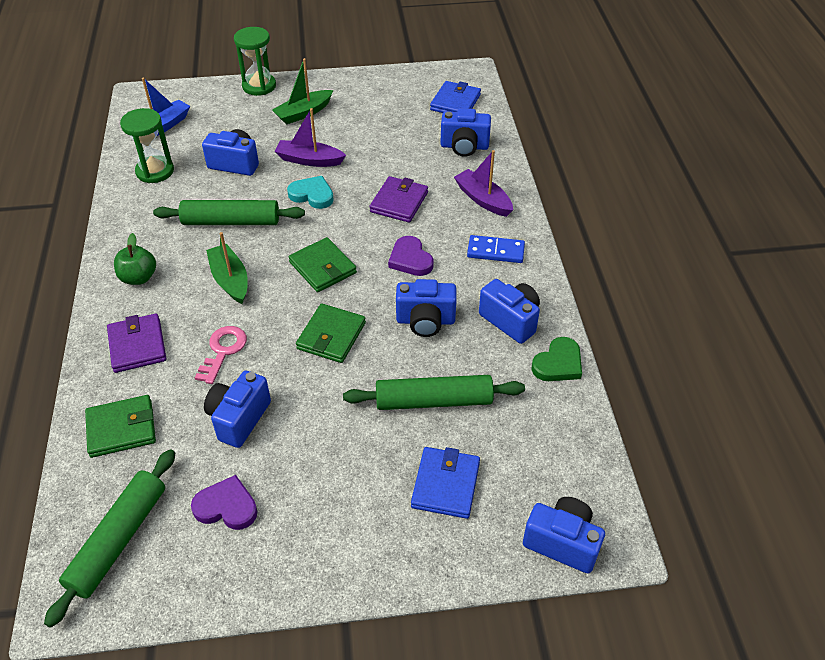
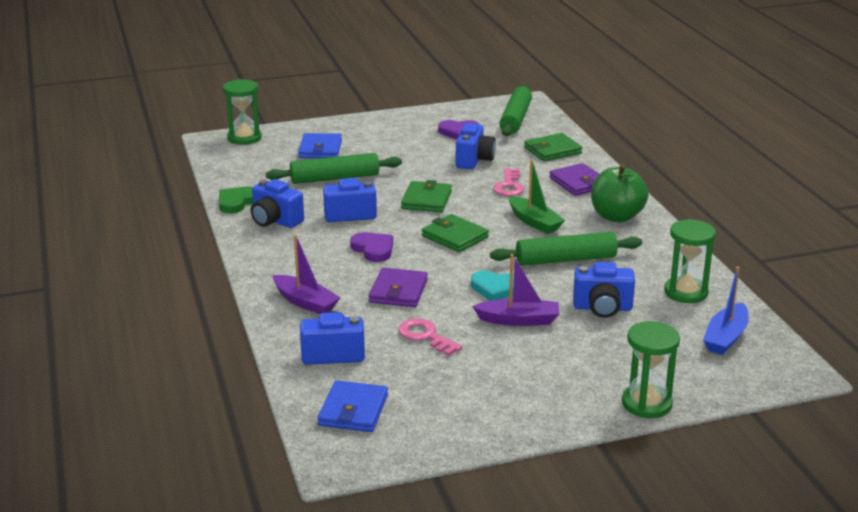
camera: 170 degrees right, 20 degrees down
green apple [114,233,156,285] -> green apple [591,164,648,222], size x1.53
green boat [272,58,333,124] -> none
blue domino [467,235,525,263] -> none
blue camera [523,497,605,573] -> green hourglass [223,79,262,145]
none -> pink key [399,318,462,356]

